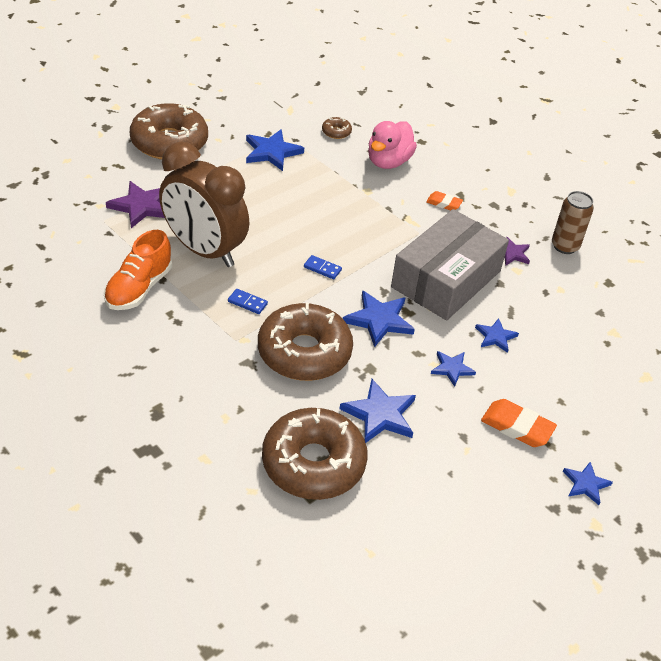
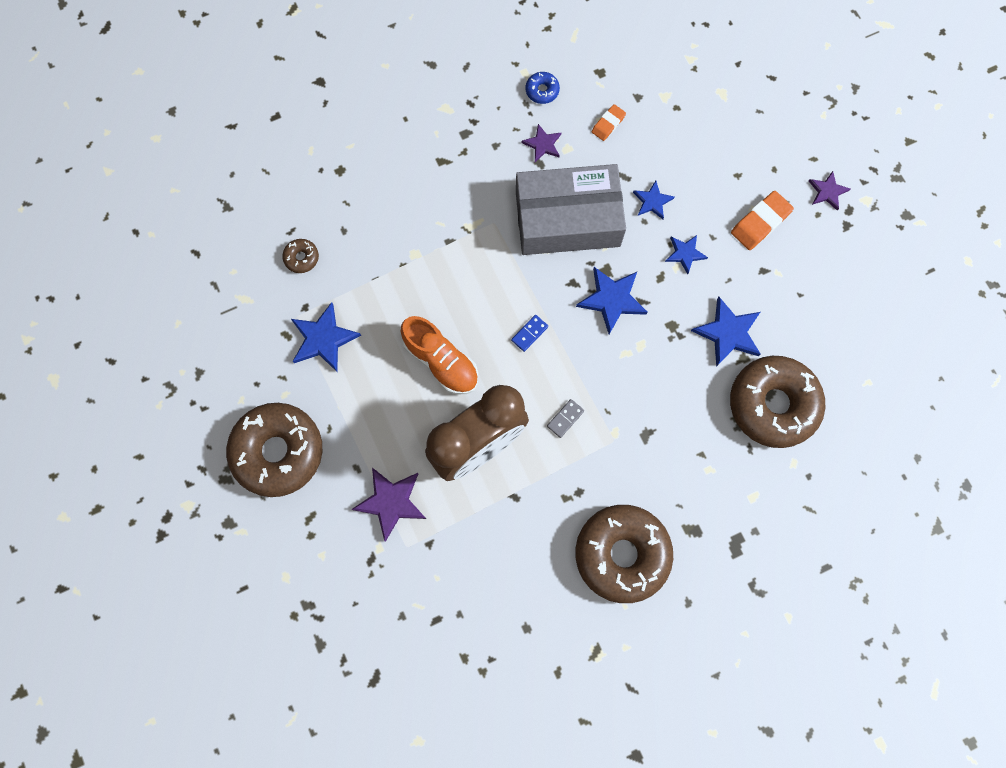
camera: 70 degrees left, 30 degrees up
orange shoe [104,230,172,310] -> orange shoe moved to [401,316,478,394]
blue domino [228,289,268,314] -> grey domino [547,399,584,438]
brown donut [258,303,353,381] -> brown donut moved to [575,505,673,603]
pink duck [368,121,417,169] -> none
grey box [391,209,509,320] -> grey box turned 60 degrees counterclockwise [516,164,626,255]
orange eraser [426,191,463,211] -> orange eraser moved to [592,104,626,141]
brown can [552,191,594,254] -> blue donut [526,72,560,104]
blue star [563,462,613,505] -> purple star [809,171,850,211]

